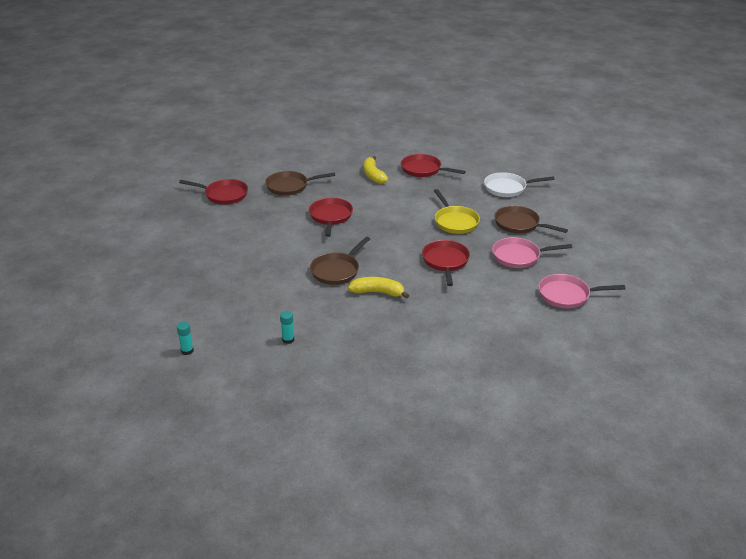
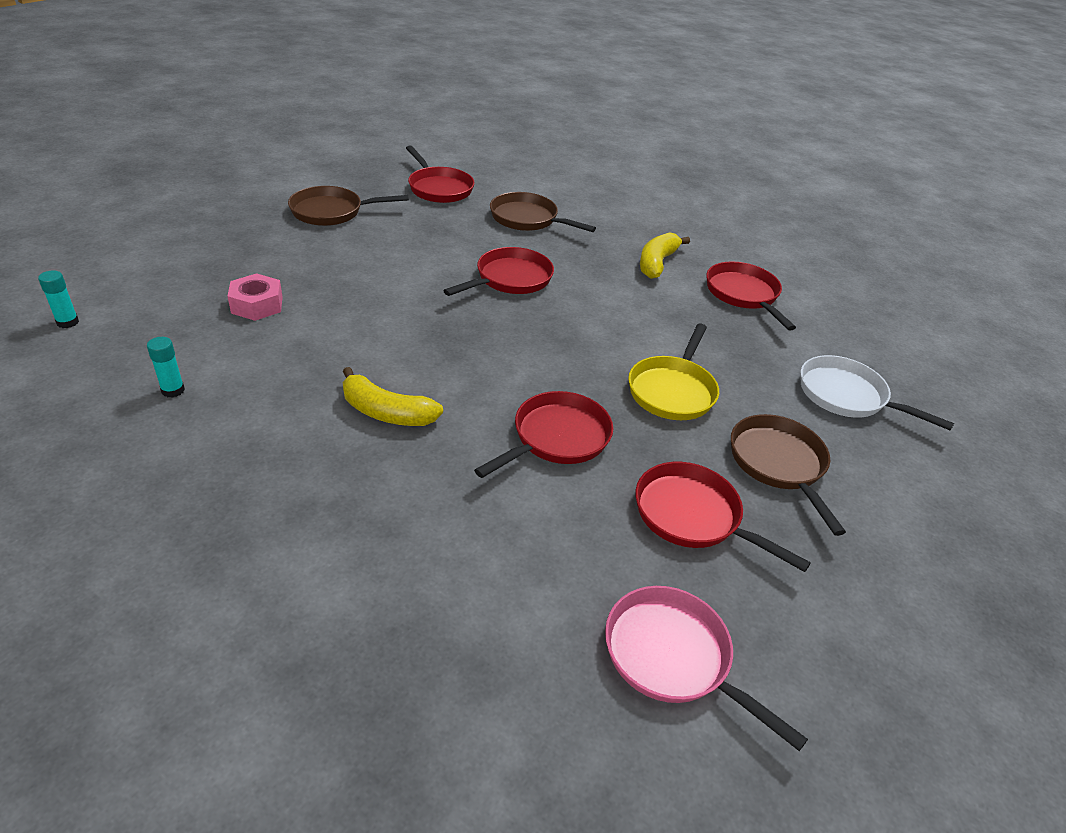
camera: 40 degrees right, 5 degrees up
brown pan [310,237,370,285] -> brown pan moved to [288,186,409,226]
yellow banana [348,277,409,299] -> yellow banana turned 150 degrees clockwise [343,367,443,426]
pink pan [492,237,572,268] -> red pan [635,462,811,572]
none -> pink nut [227,273,283,321]

